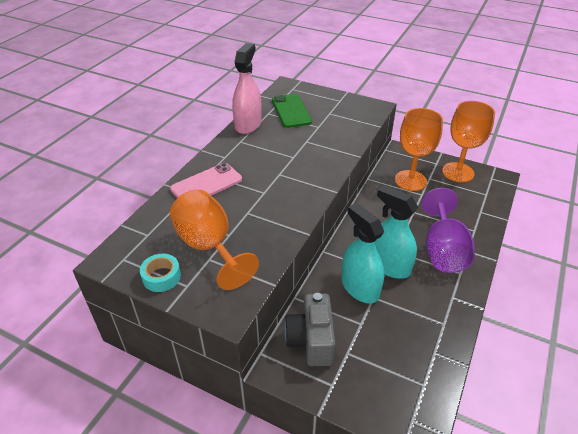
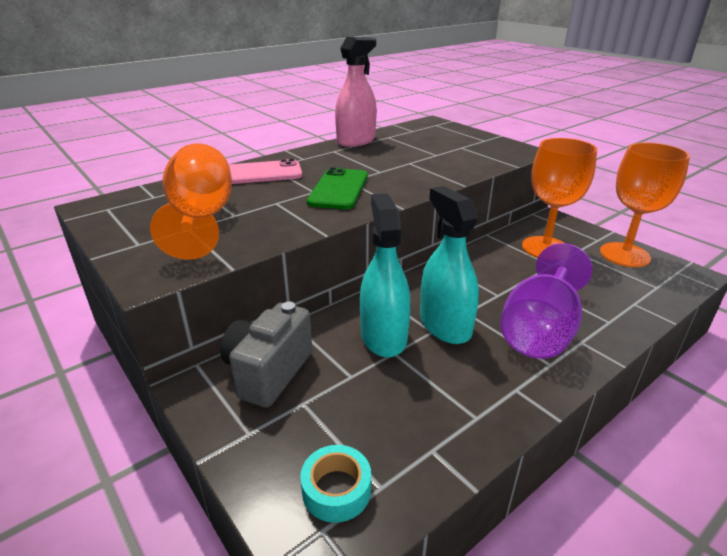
camera: 25 degrees right, 10 degrees down
turquoise tape [140,254,181,292] -> turquoise tape moved to [300,445,371,523]
green phone [272,94,312,128] -> green phone moved to [307,167,368,209]

